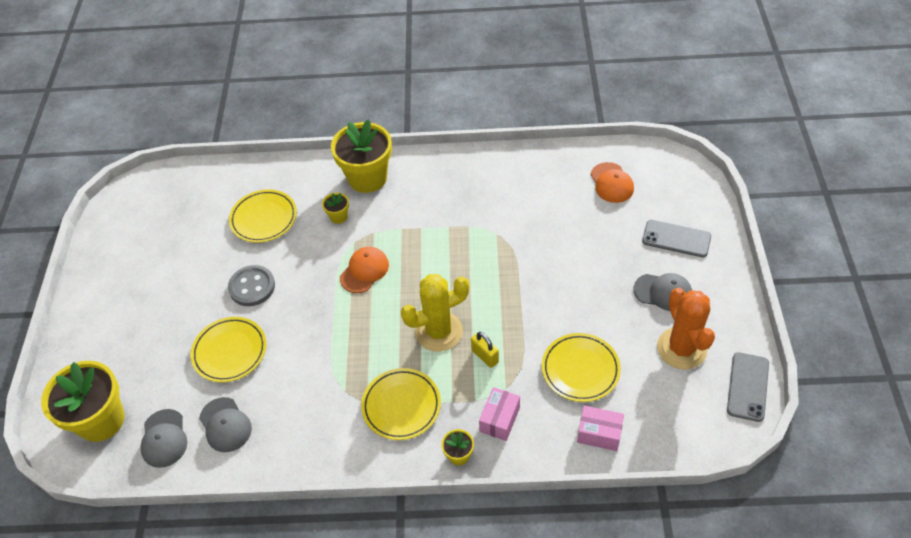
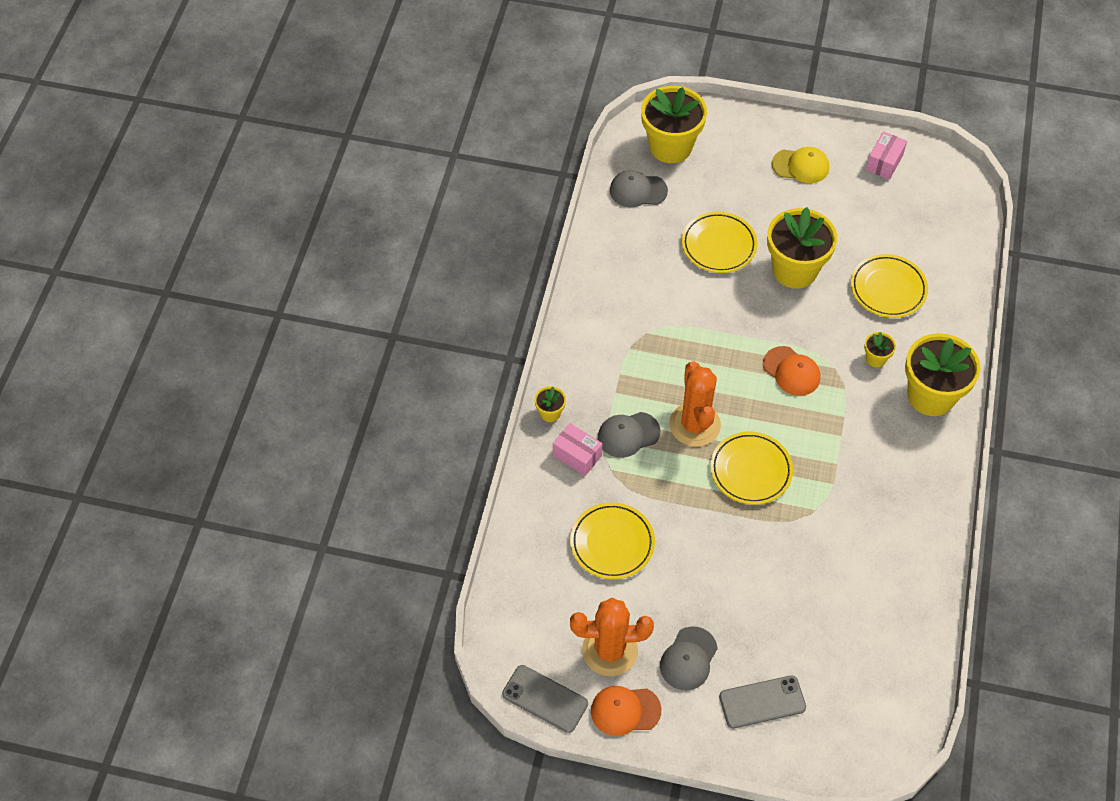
camera: 100 degrees right, 5 degrees up
grey cap [199,397,252,452] -> grey cap moved to [598,412,660,458]
grey button [228,265,275,306] -> yellow flower pot [767,207,837,289]
yellow plate [361,368,441,440] -> yellow plate moved to [710,432,793,505]
yellow cactus [401,274,469,352] -> orange cactus [669,361,721,447]
yellow padlock [471,332,499,368] -> none
pink box [577,405,624,451] -> pink box moved to [866,131,907,180]
orange cap [590,162,634,203] -> orange cap moved to [591,686,661,736]
grey phone [642,220,711,257] -> grey phone turned 45 degrees clockwise [719,675,806,728]
none -> yellow cap [772,147,829,183]

